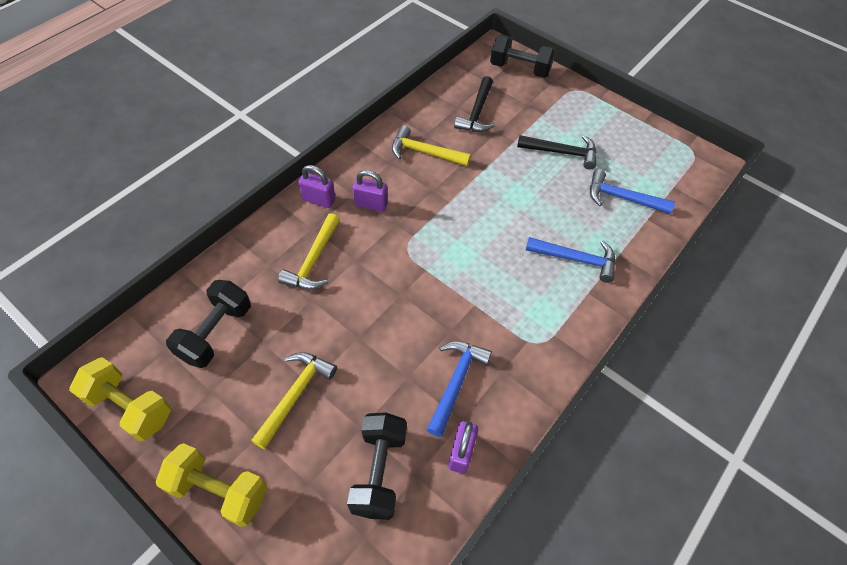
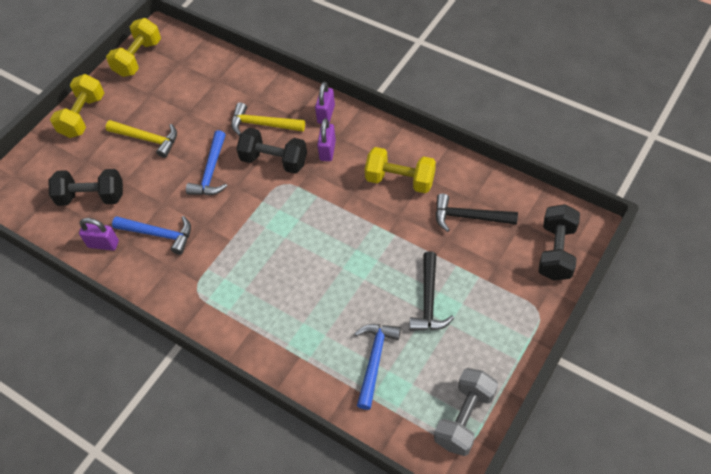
camera: 90 degrees right, 0 degrees up
black dumbbell [166,280,251,368] -> black dumbbell moved to [236,128,307,174]
yellow hammer [392,125,471,166] -> yellow dumbbell [365,147,436,193]
blue hammer [526,237,615,283] -> blue hammer moved to [186,130,227,195]
none -> grey dumbbell [434,368,498,456]

